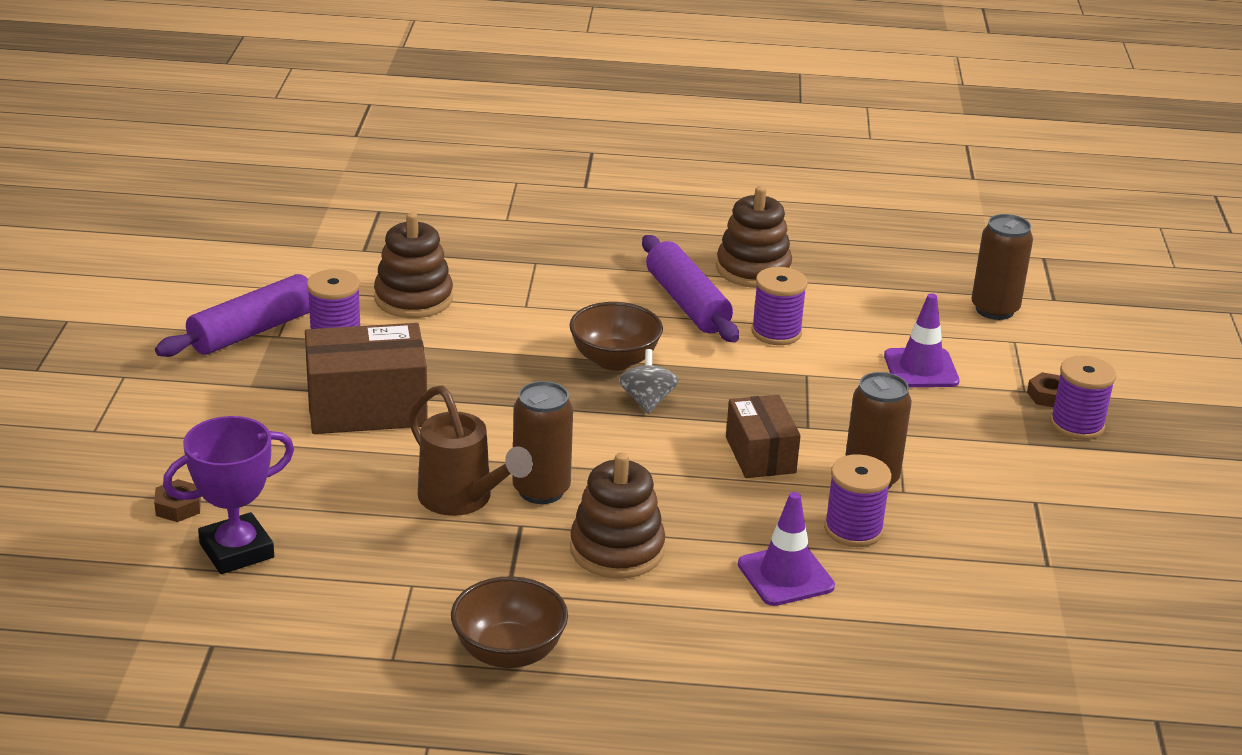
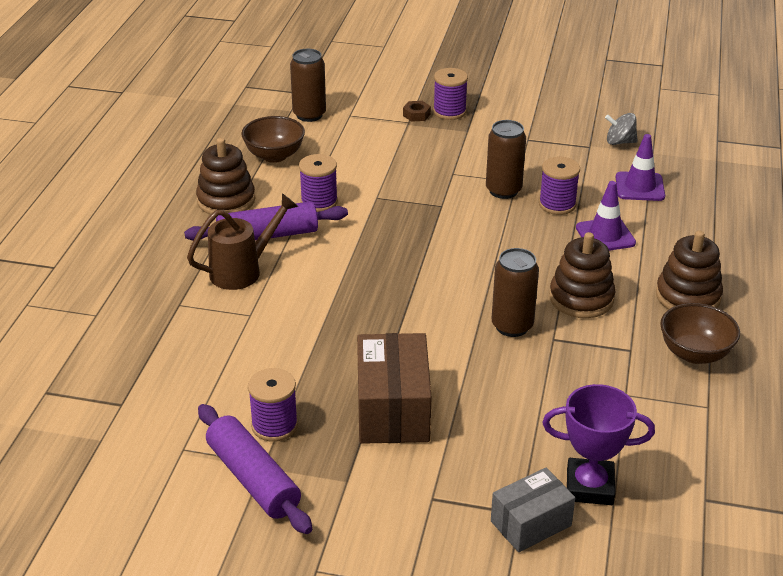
camera: 80 degrees left, 5 degrees up
brown nut [154,479,201,522] -> grey box [491,468,575,552]
purple trophy [163,416,294,574] -> purple trophy turned 60 degrees counterclockwise [542,384,655,505]
brown stacking toy [374,212,453,318] -> brown stacking toy moved to [656,231,723,309]
brown watering can [409,385,533,516] -> brown watering can moved to [187,193,298,290]
brown bowl [569,302,663,371] -> brown bowl moved to [241,116,305,163]
grey spinning top [619,349,678,414] -> grey spinning top moved to [605,113,638,145]
brown box [726,395,801,478] -> none
purple traffic cone [884,293,960,387] -> purple traffic cone moved to [616,134,665,201]

